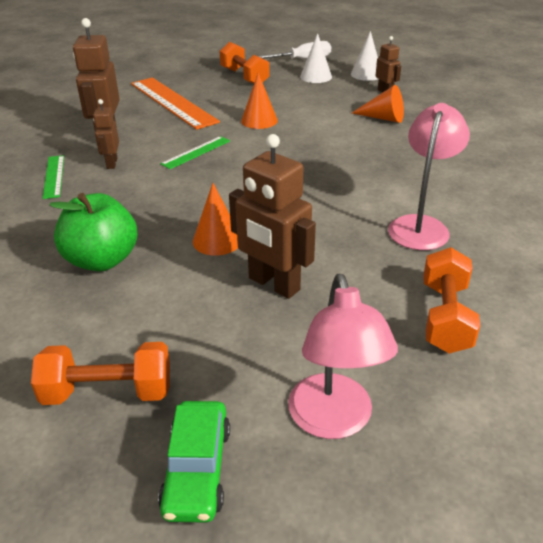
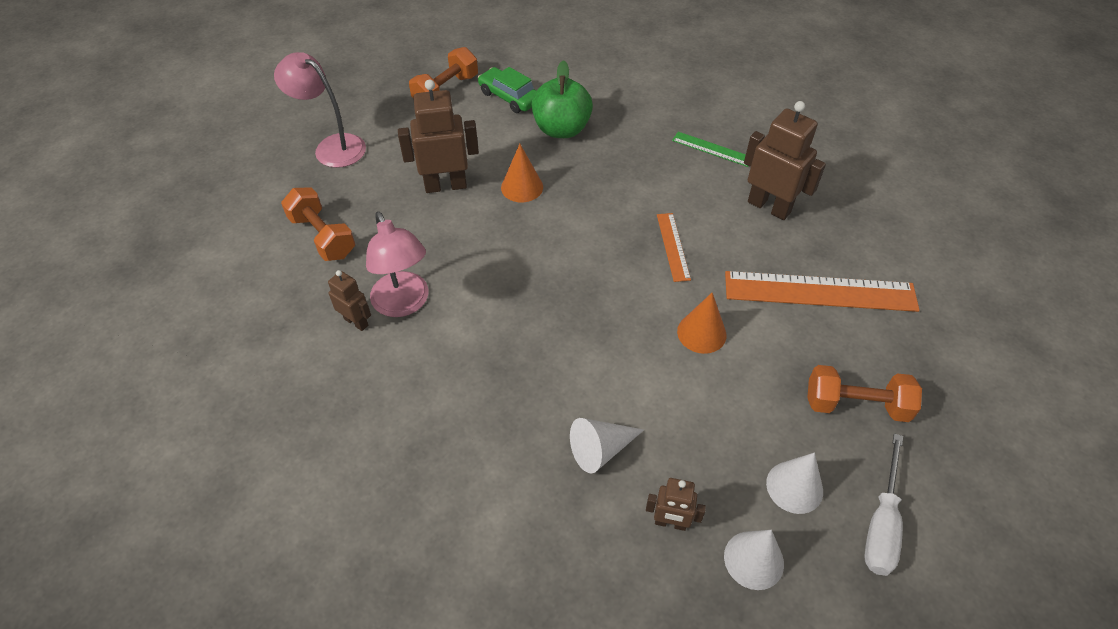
camera: 130 degrees right, 15 degrees up
brown robot [93,99,119,169] -> brown robot moved to [328,270,371,331]
green car [158,401,230,523] -> green car moved to [478,67,536,113]
green ruler [160,136,230,169] -> orange ruler [657,213,691,282]
orange cone [352,85,404,123] -> white cone [570,418,644,473]

